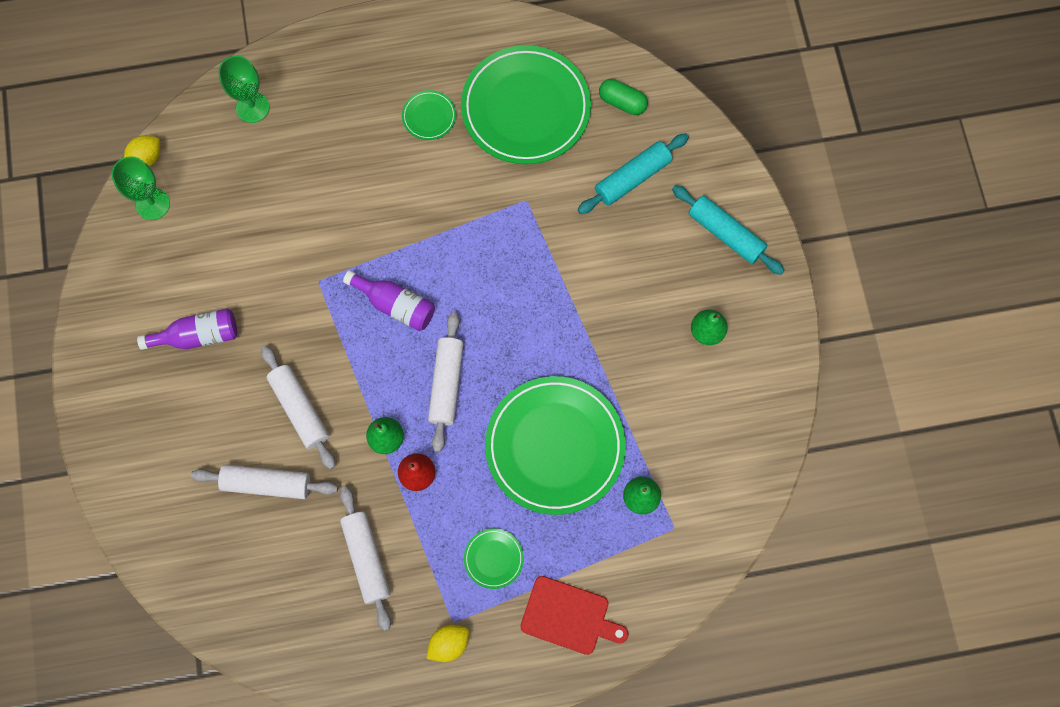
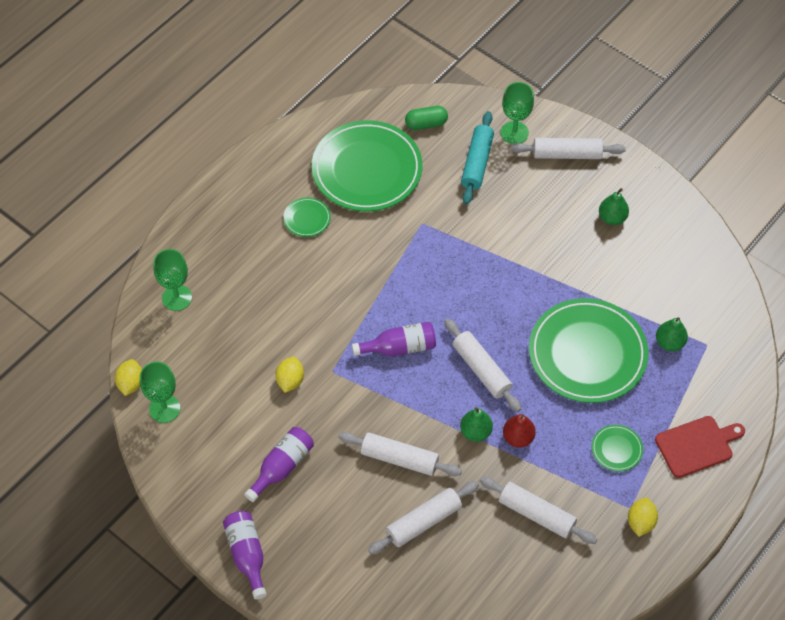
camera: 40 degrees left, 15 degrees down
turquoise rolling pin [672,185,785,275] -> white rolling pin [511,138,626,159]
none -> purple bottle [223,511,267,600]
none -> yellow lemon [275,357,304,393]
none -> green goblet [501,82,534,144]

